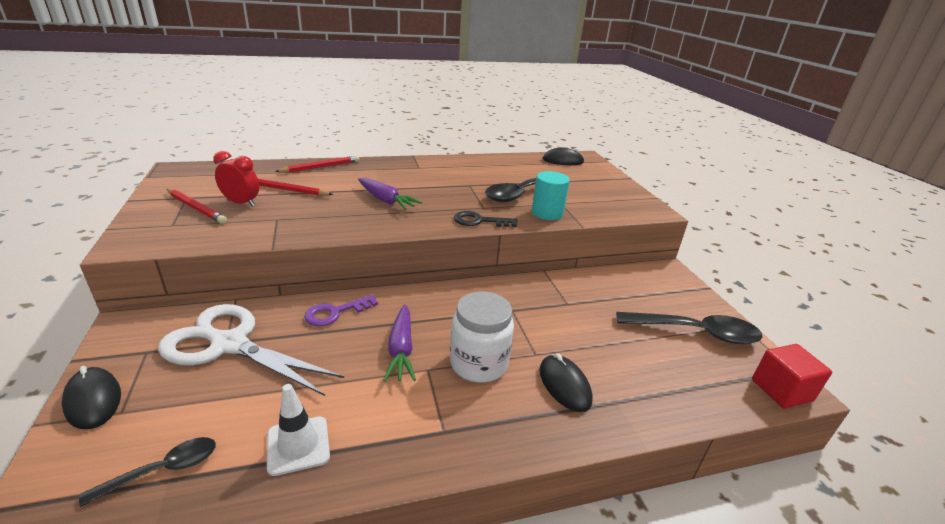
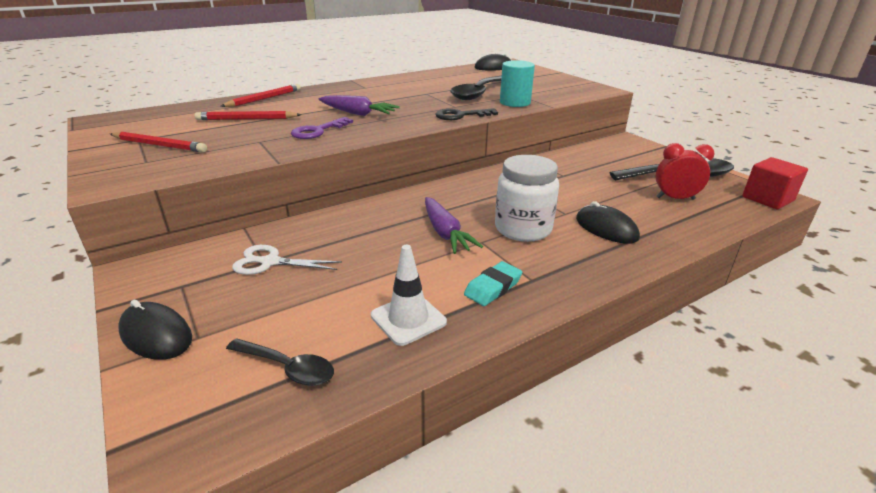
camera: 15 degrees left, 0 degrees up
black spoon [79,437,216,507] -> black spoon turned 75 degrees clockwise [226,338,334,386]
white scissors [158,304,344,396] -> white scissors [232,245,342,275], size x0.51
red clock [213,151,259,207] -> red clock moved to [656,143,715,200]
purple key [304,295,378,326] -> purple key moved to [291,117,353,139]
none -> turquoise eraser [464,261,522,306]

